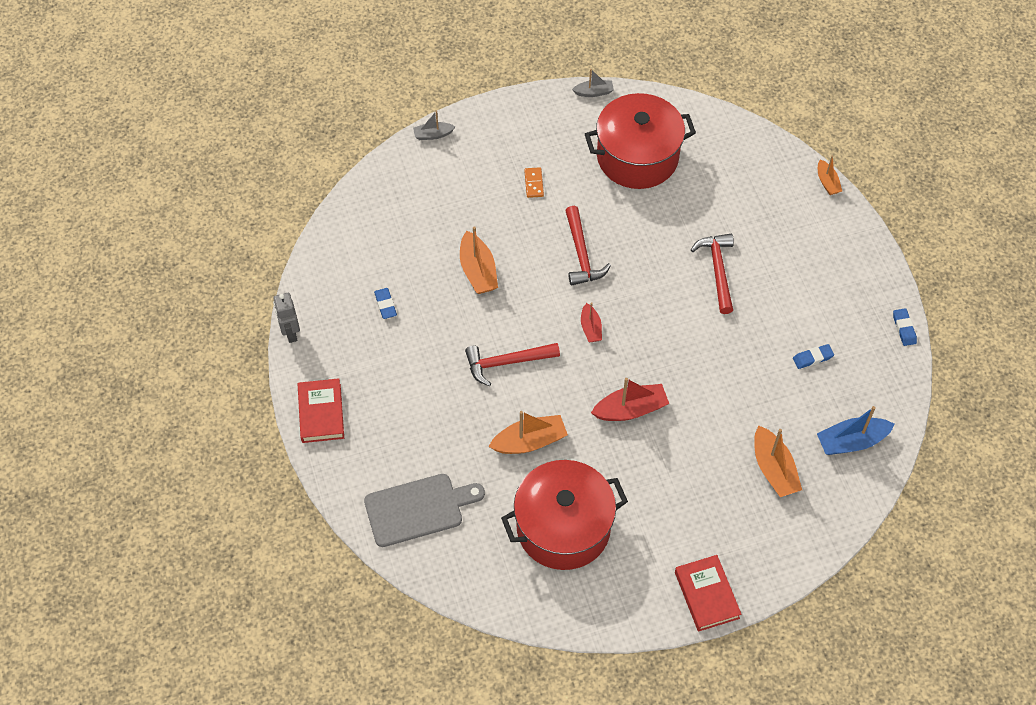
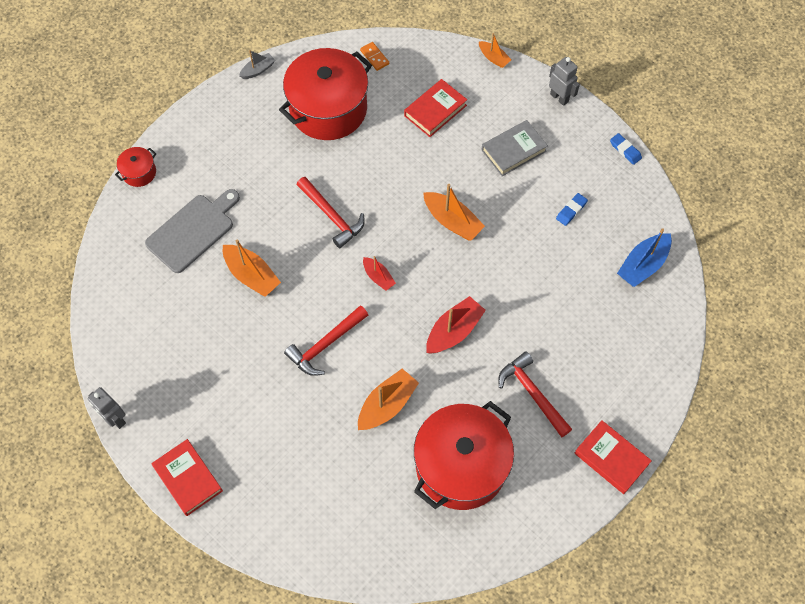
camera: 30 degrees left, 5 degrees up
grey cutting board [364,474,485,547] -> grey cutting board moved to [145,189,240,273]
blue eraser [374,288,397,319] -> none
grey boat [413,111,456,140] -> red pot [115,147,156,187]
orange domino [524,167,544,198] -> orange domino moved to [360,42,389,71]
red hammer [691,234,734,314] -> red hammer moved to [498,351,572,437]
orange boat [754,426,802,497] -> orange boat moved to [423,184,485,240]
none -> red book [404,79,467,137]
none -> grey book [481,120,548,176]
none -> grey robot [549,57,580,106]

